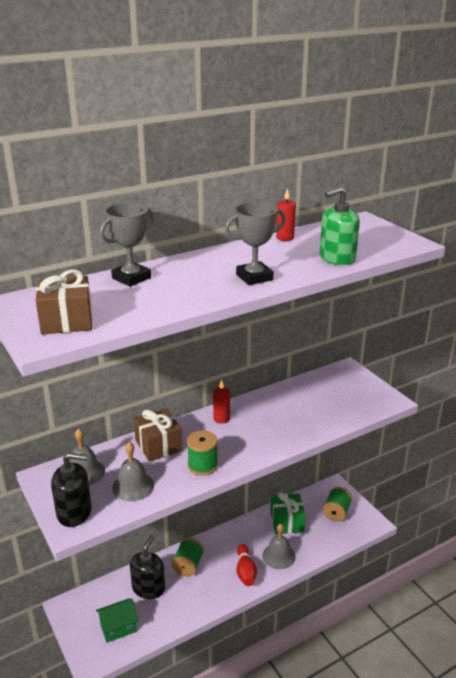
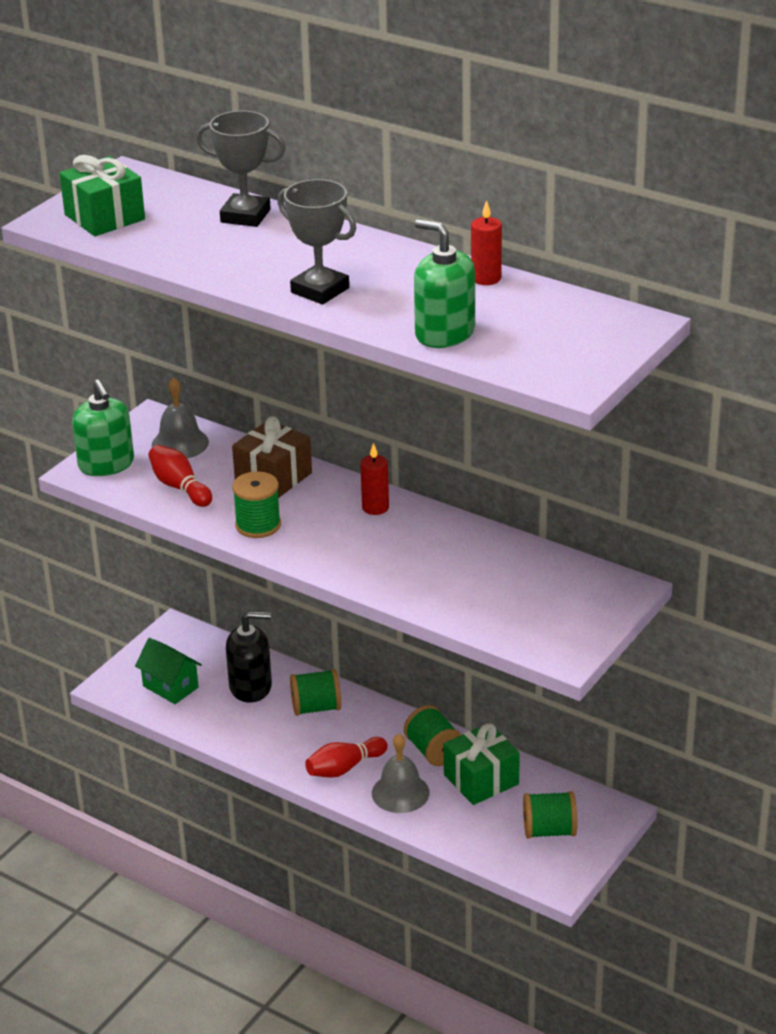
camera: 65 degrees right, 5 degrees up
brown gift [35,270,92,335] -> green gift [59,155,145,236]
black soap dispenser [51,453,92,527] -> green soap dispenser [72,380,134,476]
grey bell [112,442,154,501] -> red bowling pin [148,445,212,507]
none -> green spool [404,705,462,766]

